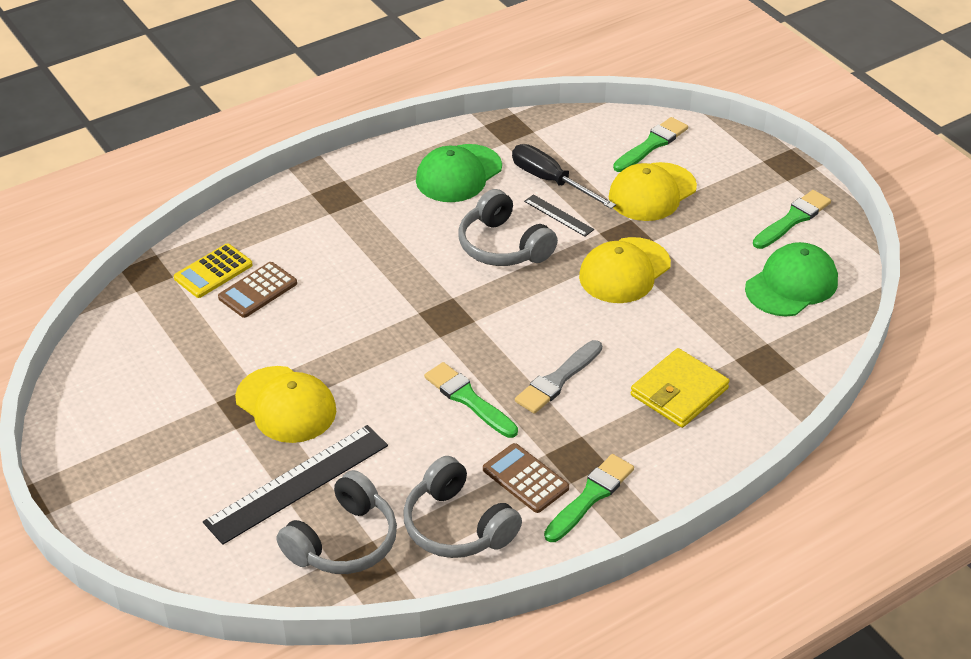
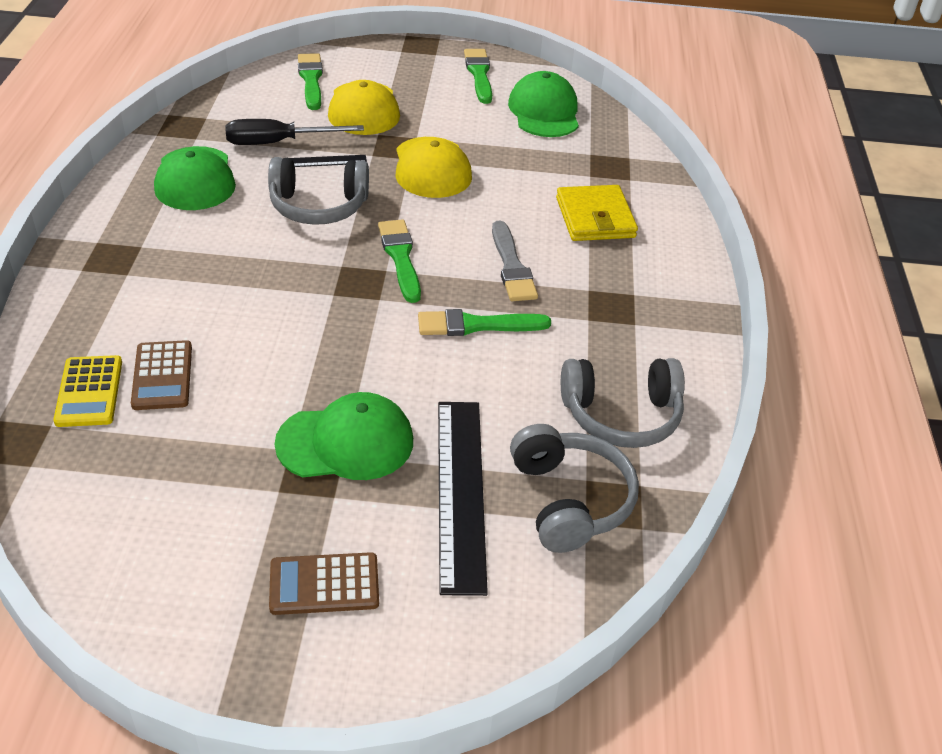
camera: 55 degrees left, 0 degrees up
yellow cap [235,366,336,443] -> green cap [275,392,413,480]
brown calculator [483,443,569,513] -> brown calculator moved to [269,552,379,615]
green brush [544,454,634,542] -> green brush moved to [378,219,421,303]

